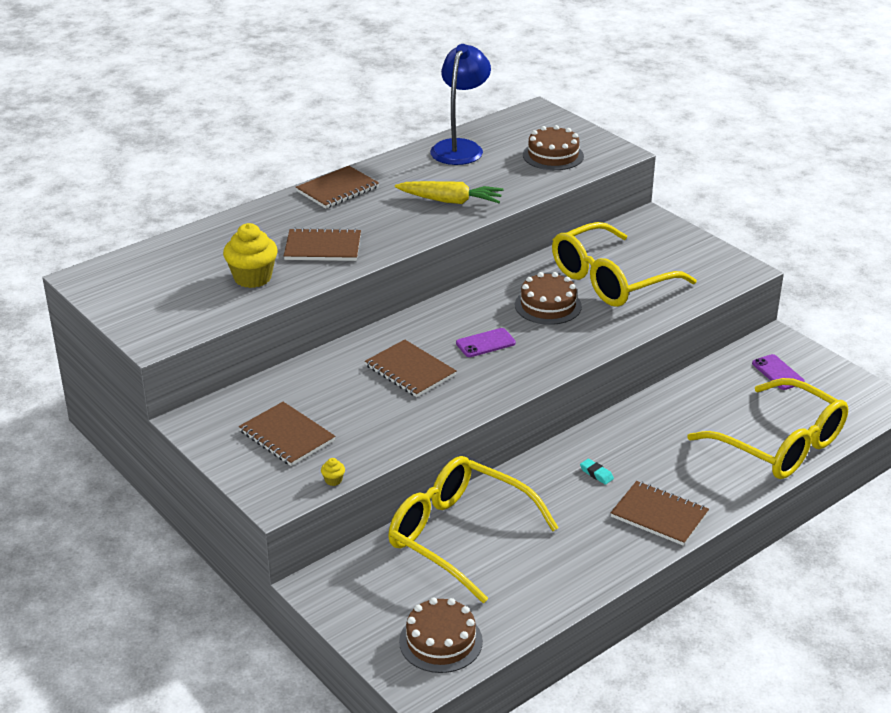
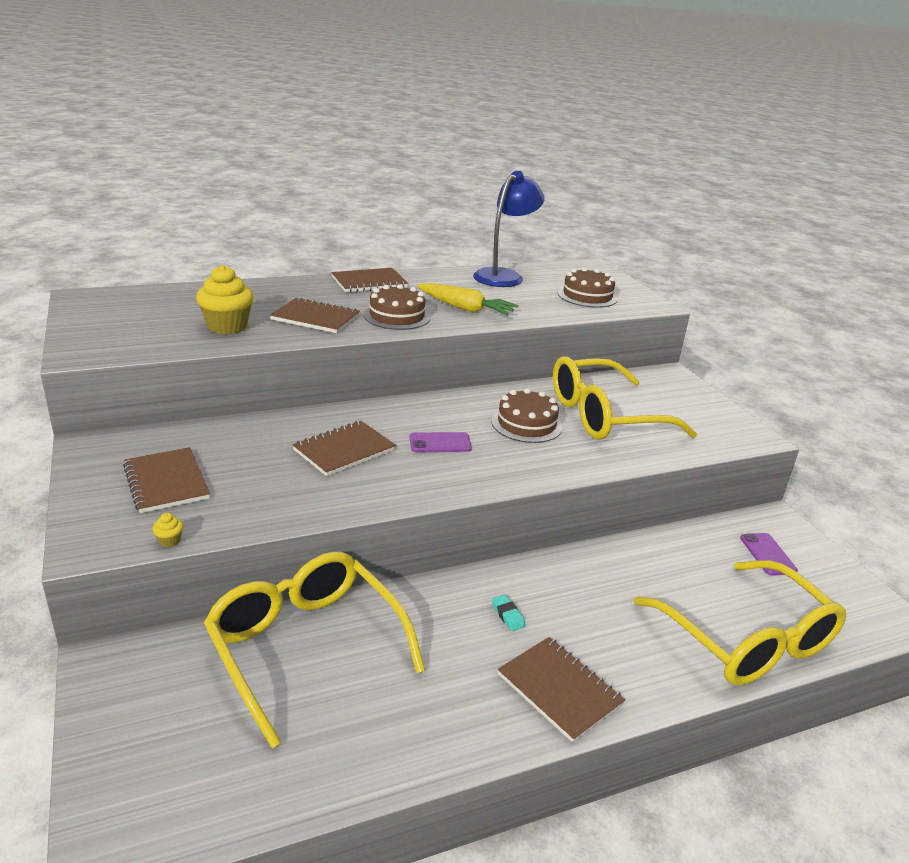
camera: 15 degrees right, 5 degrees down
brown notebook [365,339,456,397] -> brown notebook turned 75 degrees clockwise [293,421,396,476]
brown cake [399,597,483,673] -> brown cake moved to [364,284,430,330]

